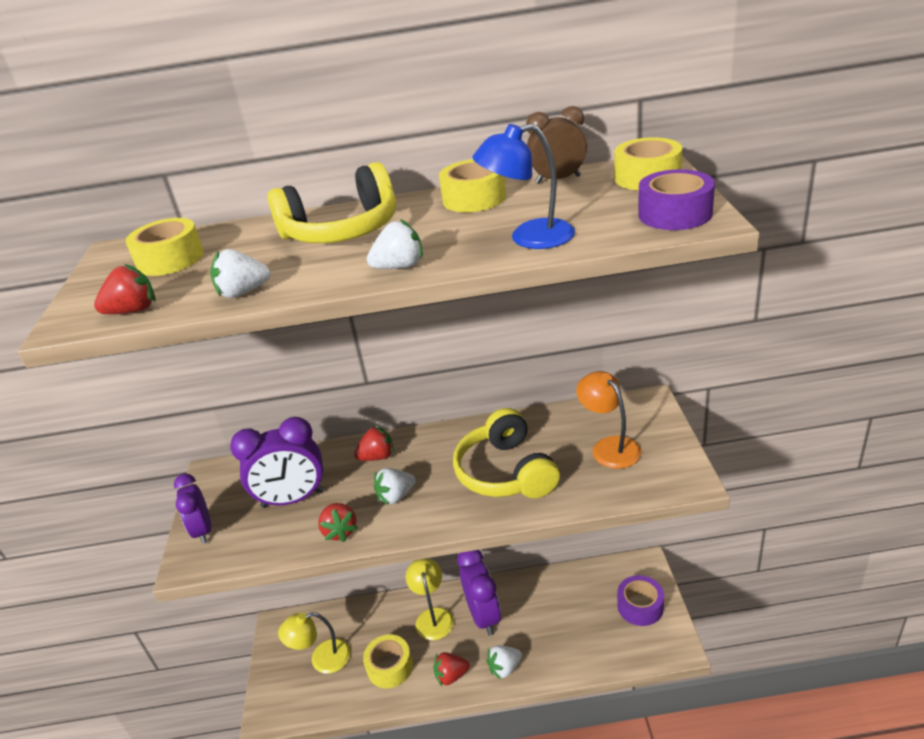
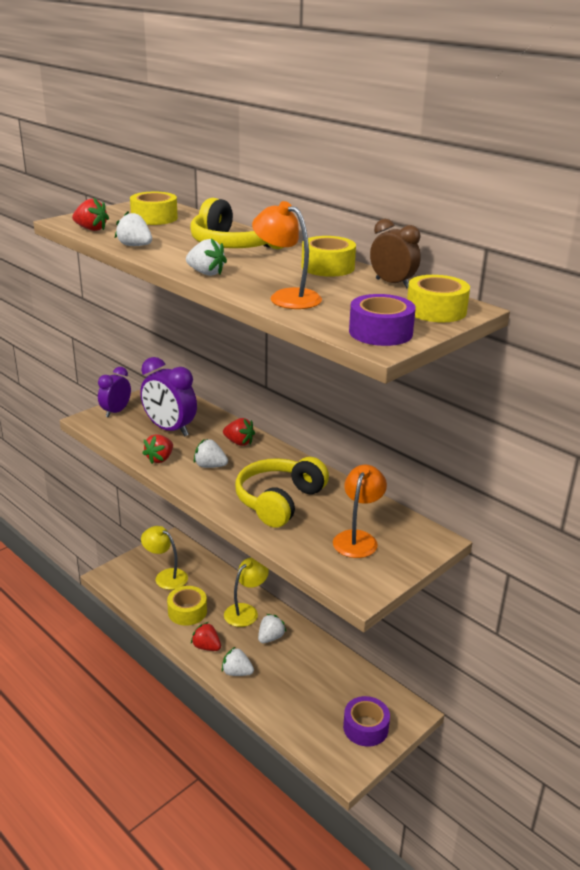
camera: 45 degrees right, 5 degrees down
purple clock [457,550,501,636] -> white strawberry [258,614,286,643]
blue lamp [472,124,575,249] -> orange lamp [252,201,322,309]

